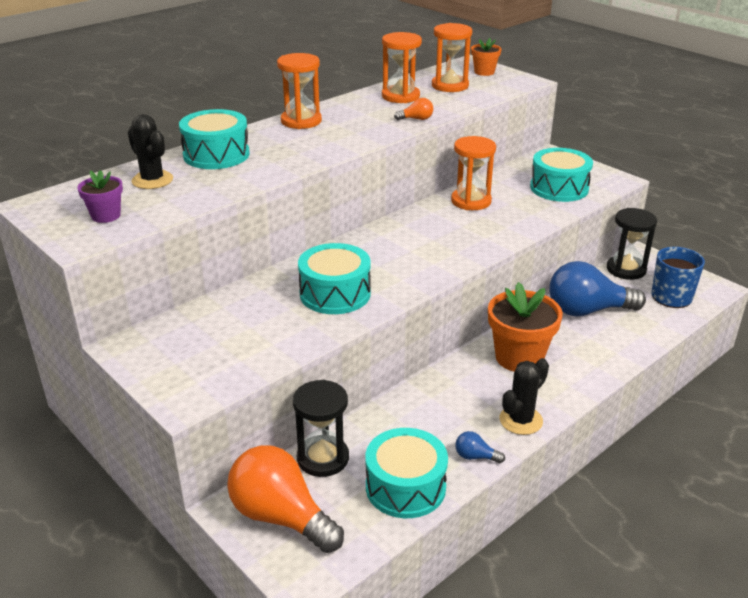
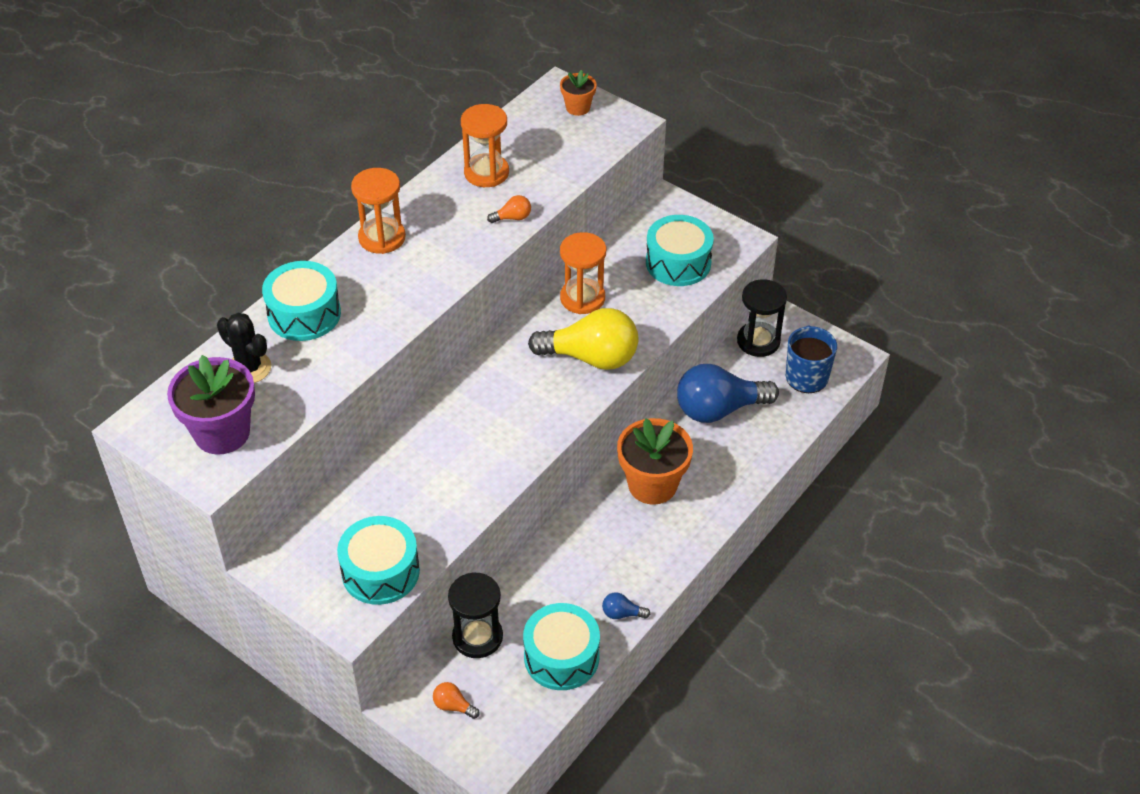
camera: 10 degrees left, 15 degrees up
purple flower pot [77,170,123,223] -> purple flower pot [167,355,255,455], size x1.89
orange light bulb [227,445,344,553] -> orange light bulb [433,682,480,719], size x0.41
turquoise drum [298,243,371,314] -> turquoise drum moved to [337,516,420,605]
orange hourglass [432,23,472,92] -> none
black cactus [500,358,549,435] -> none
none -> yellow light bulb [528,308,638,370]

